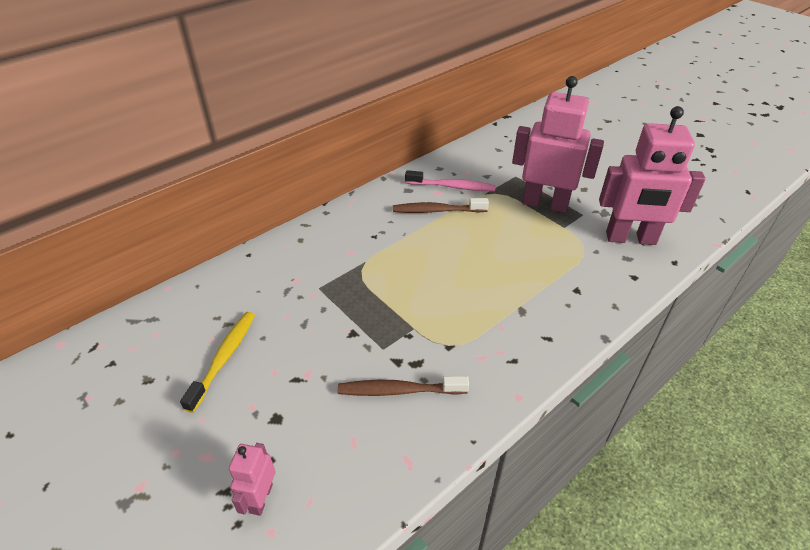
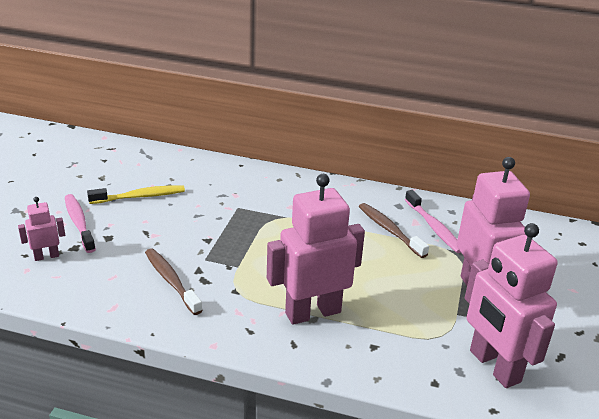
camera: 55 degrees right, 10 degrees down
none -> pink toothbrush [65,194,96,253]
none -> pink robot [267,174,365,325]

